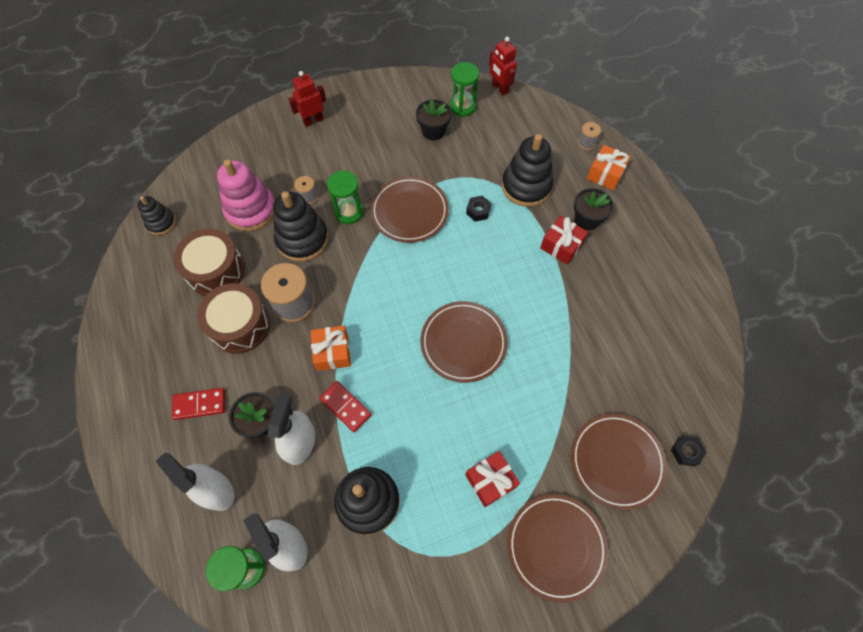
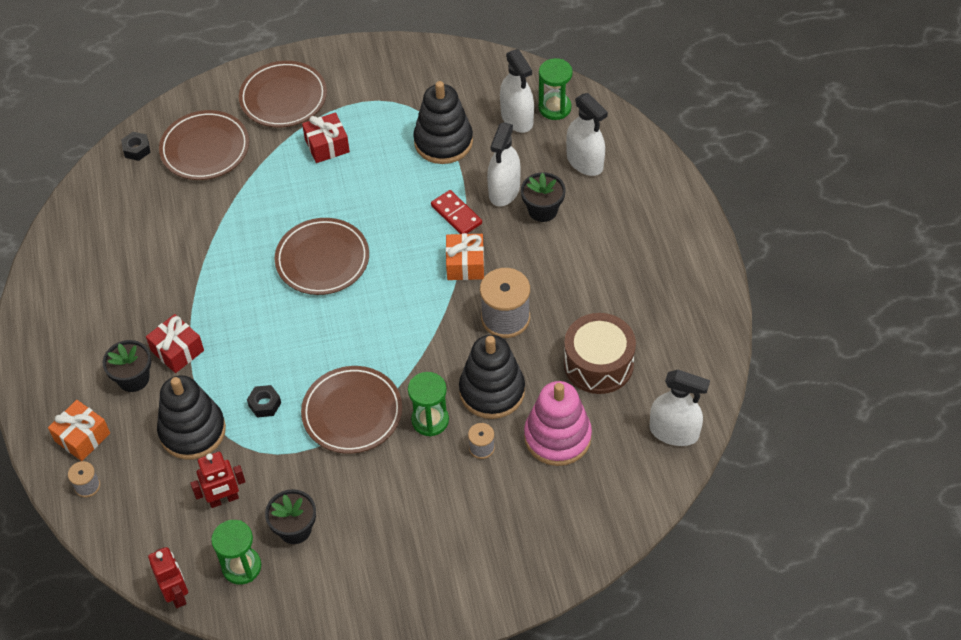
camera: 170 degrees left, 10 degrees down
black stacking toy [137,196,176,235] -> white spray bottle [650,370,710,446]
red domino [172,388,225,420] -> none
brown drum [197,283,270,354] -> none
red robot [288,71,326,127] -> red robot moved to [190,452,245,508]

